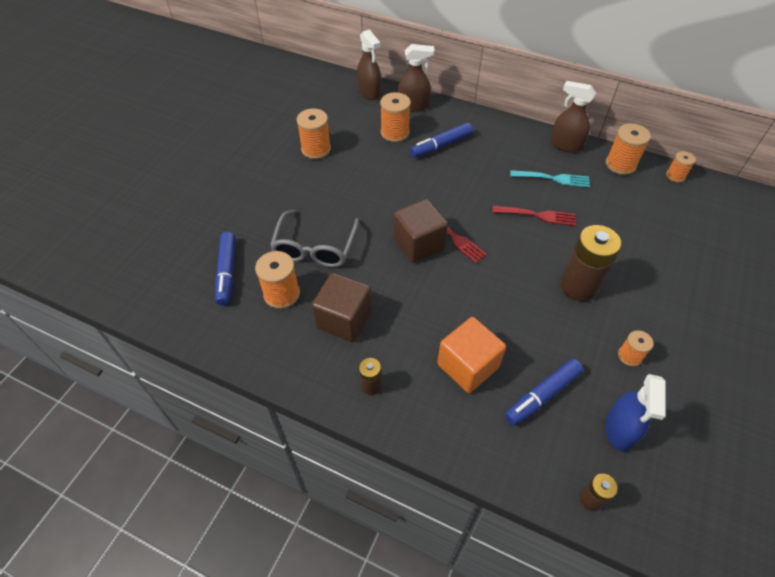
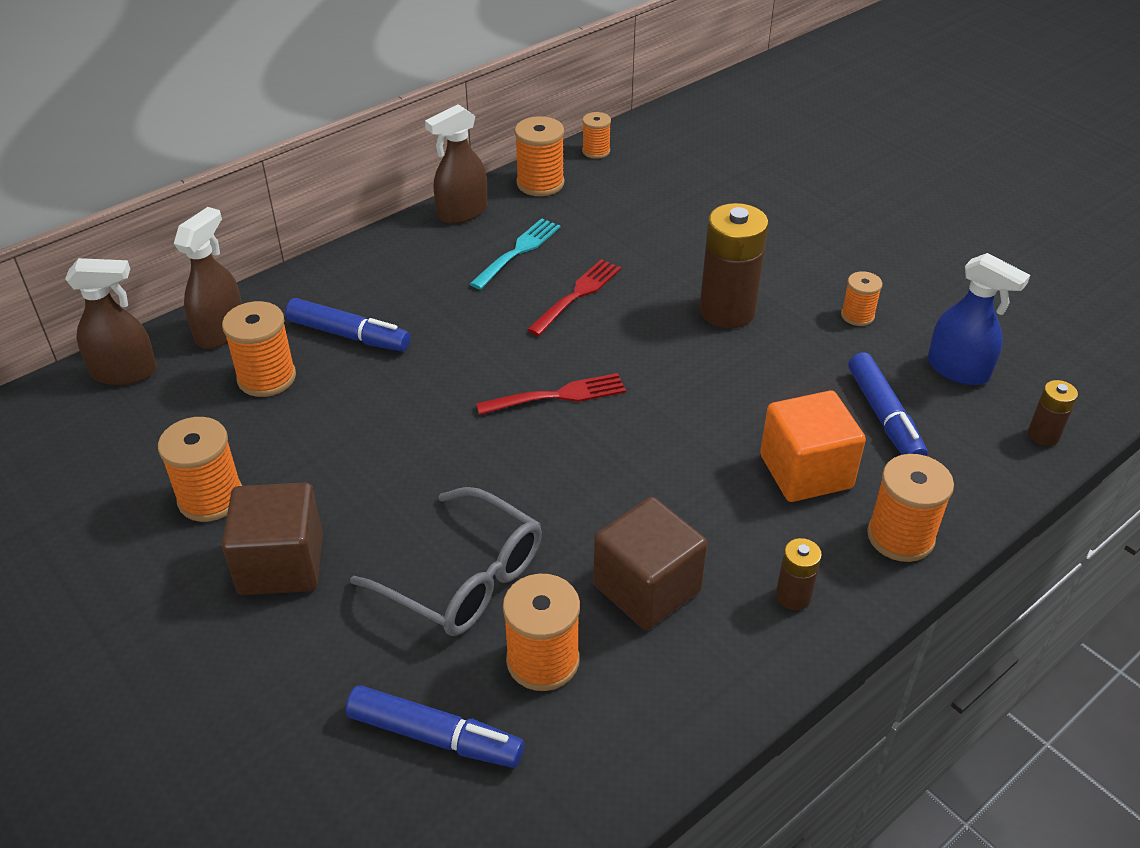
camera: 65 degrees left, 10 degrees down
brown cube [393,199,448,263] -> brown cube moved to [222,482,323,595]
blue marker [410,123,473,158] -> blue marker turned 60 degrees counterclockwise [285,298,410,351]
none -> orange spool [867,454,954,562]

